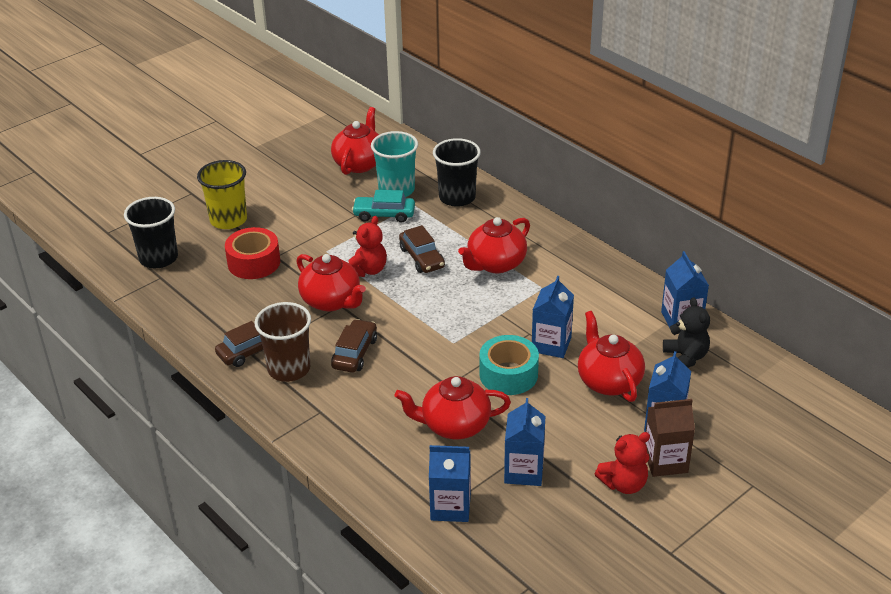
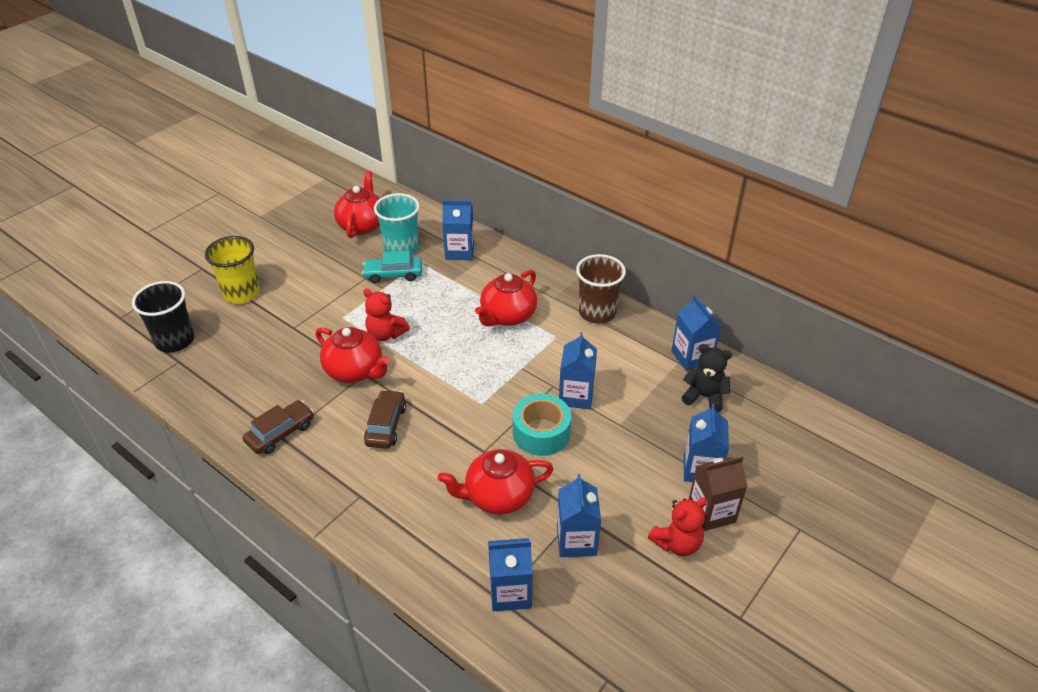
camera: 10 degrees left, 5 degrees up
red tape [225,227,280,279] -> none
brown cup [254,302,311,382] -> brown cup moved to [576,254,626,324]
red teddy bear [348,216,387,277] -> red teddy bear turned 105 degrees clockwise [363,289,410,341]
brown car [399,225,445,273] -> none
black cup [433,138,481,207] -> blue carton [442,200,474,260]
red teapot [578,311,645,402] -> none
black teddy bear [663,297,710,368] -> black teddy bear turned 45 degrees counterclockwise [681,344,732,413]

